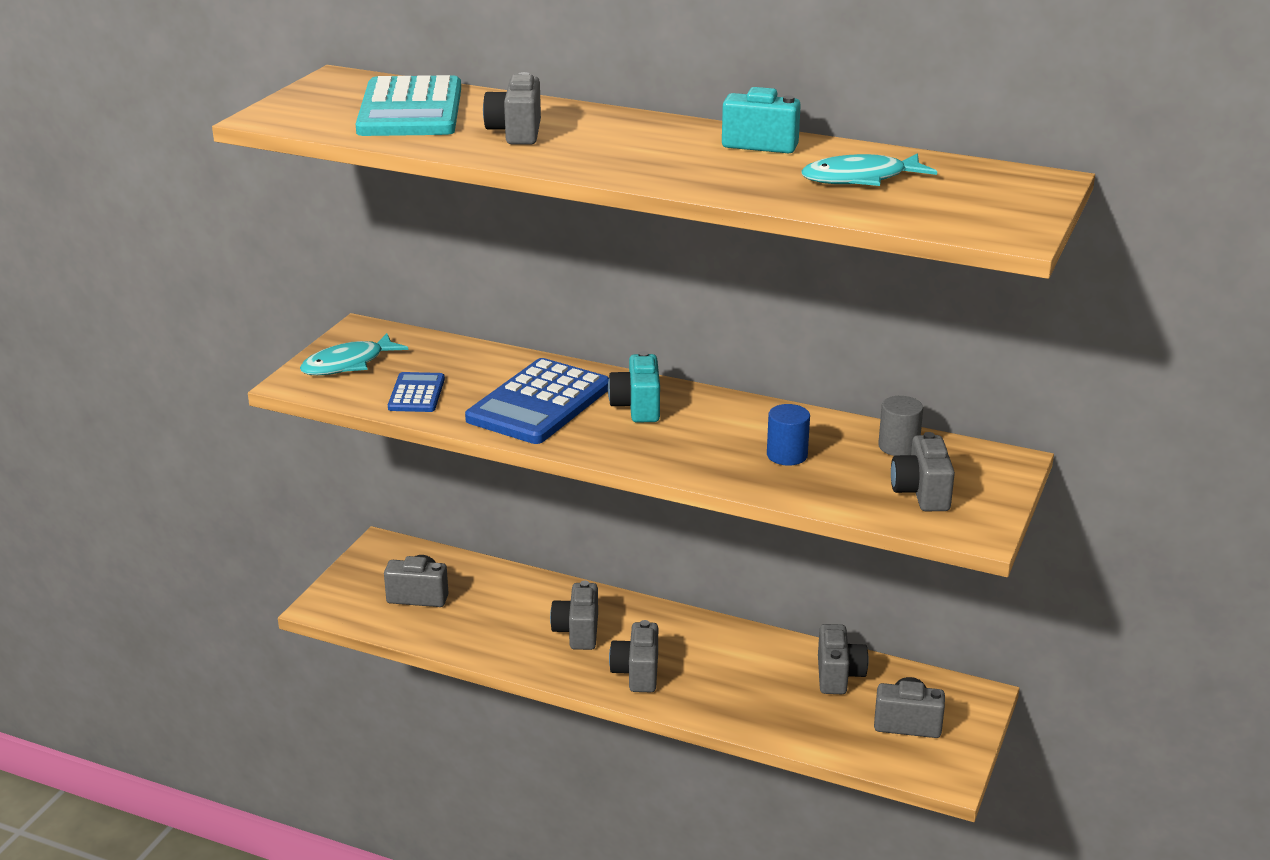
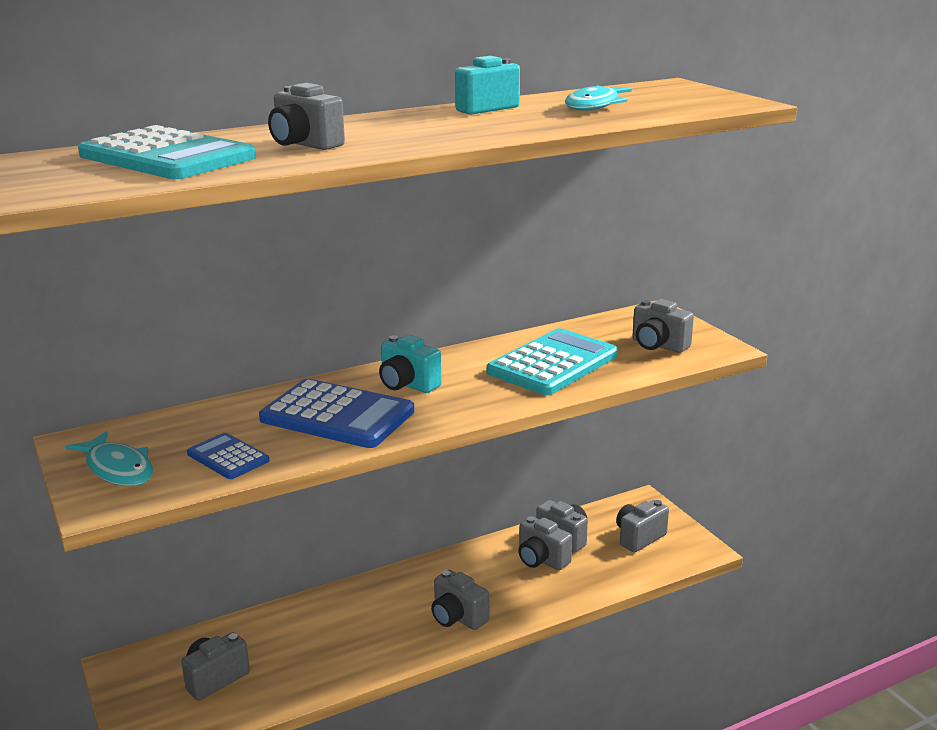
camera: 50 degrees left, 5 degrees down
turquoise fish [300,333,408,375] -> turquoise fish turned 45 degrees counterclockwise [66,431,153,486]
blue calculator [465,358,609,444] -> blue calculator turned 45 degrees counterclockwise [259,379,414,448]
grey camera [550,581,598,650] -> grey camera moved to [518,516,572,570]
blue cylinder [767,404,810,466] -> turquoise calculator [486,328,618,395]
grey cylinder [878,396,923,456] -> none

